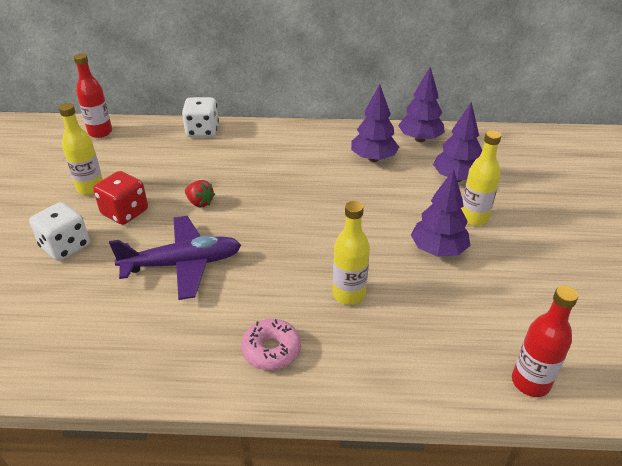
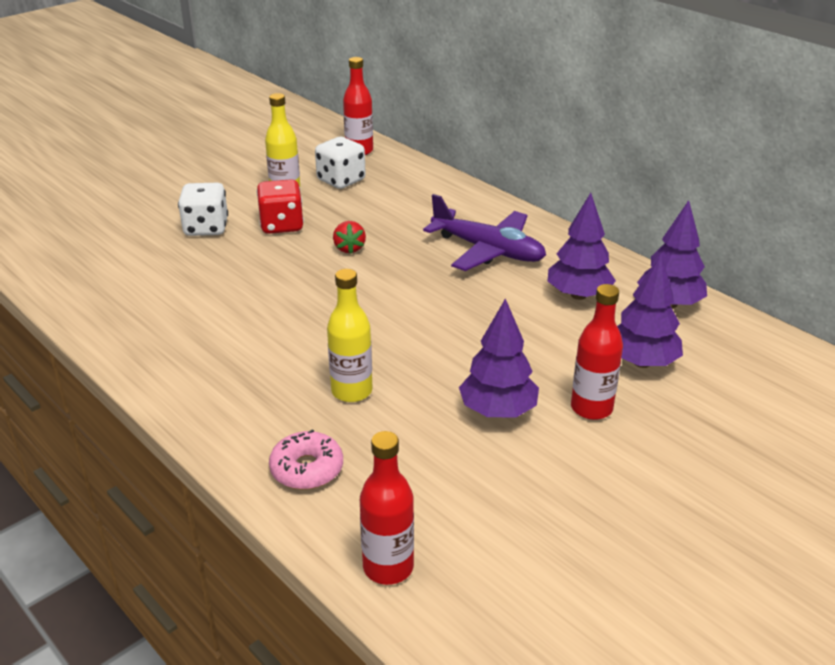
camera: 45 degrees right, 5 degrees down
purple plane [109,216,241,300] -> purple plane moved to [423,194,546,271]
white dice [182,97,219,137] -> white dice moved to [315,137,366,189]
pink donut [241,319,301,370] -> pink donut moved to [269,429,343,490]
yellow bottle [461,130,501,226] -> red bottle [571,284,623,420]

